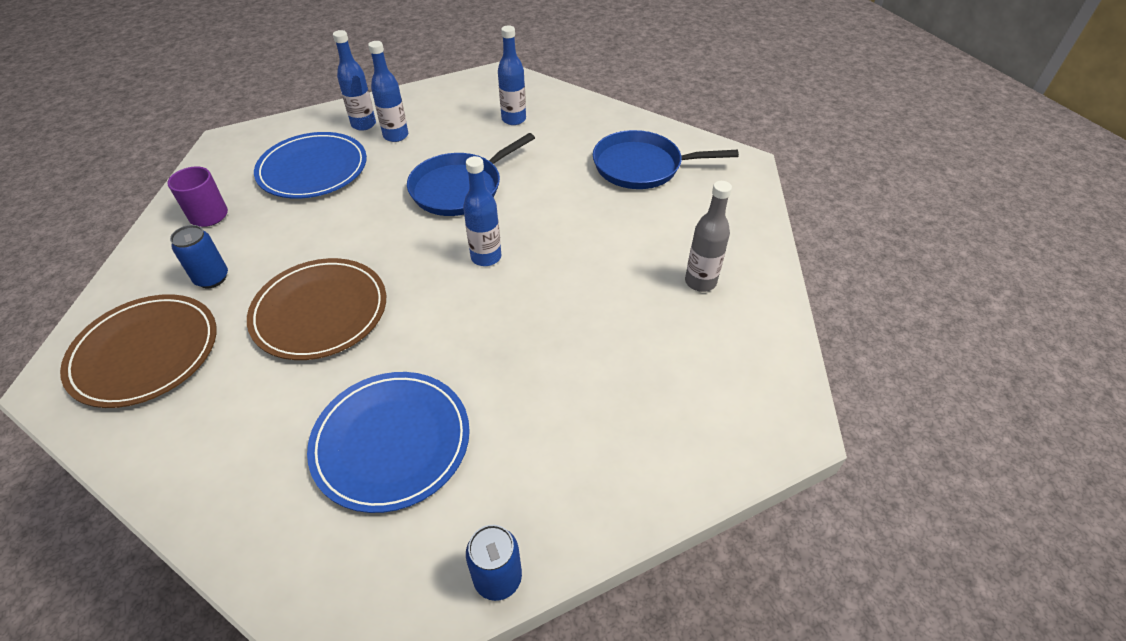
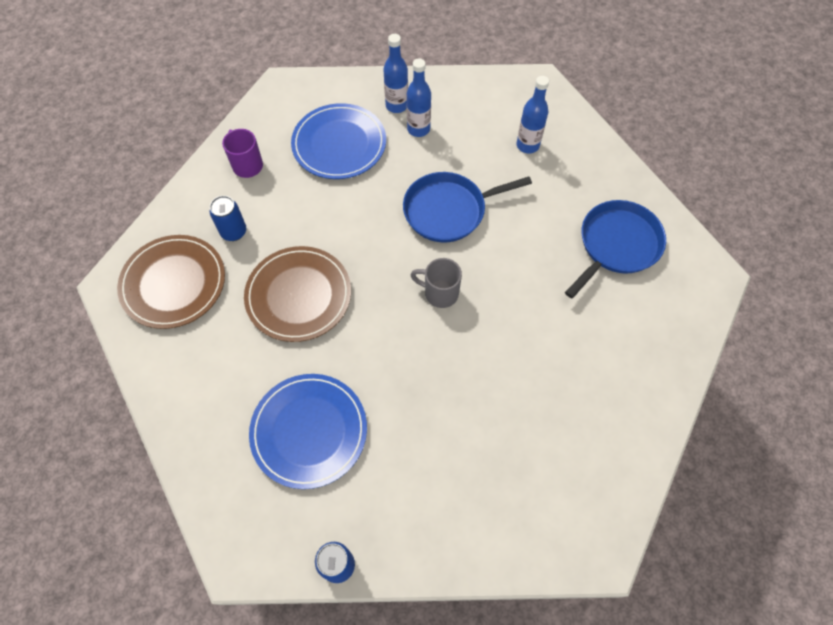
camera: 25 degrees right, 15 degrees up
blue bottle [463,156,501,266] -> grey mug [410,258,462,308]
blue pan [593,130,739,189] -> blue pan turned 105 degrees clockwise [565,200,666,298]
grey bottle [685,181,732,292] -> none

